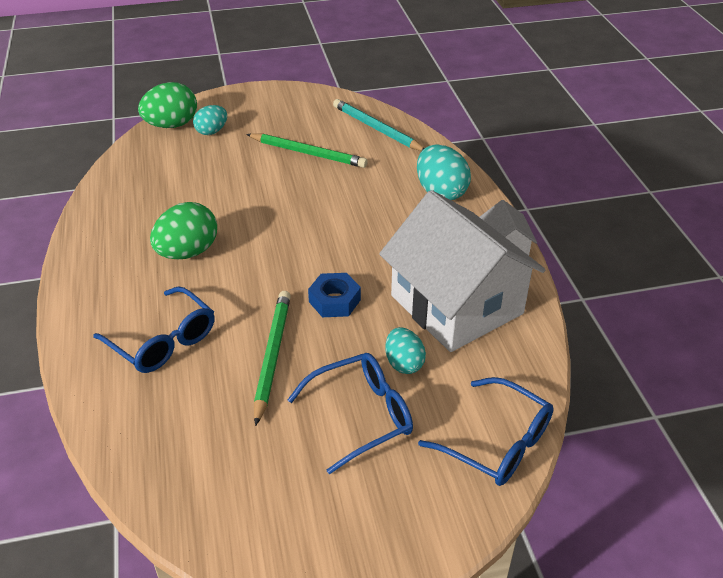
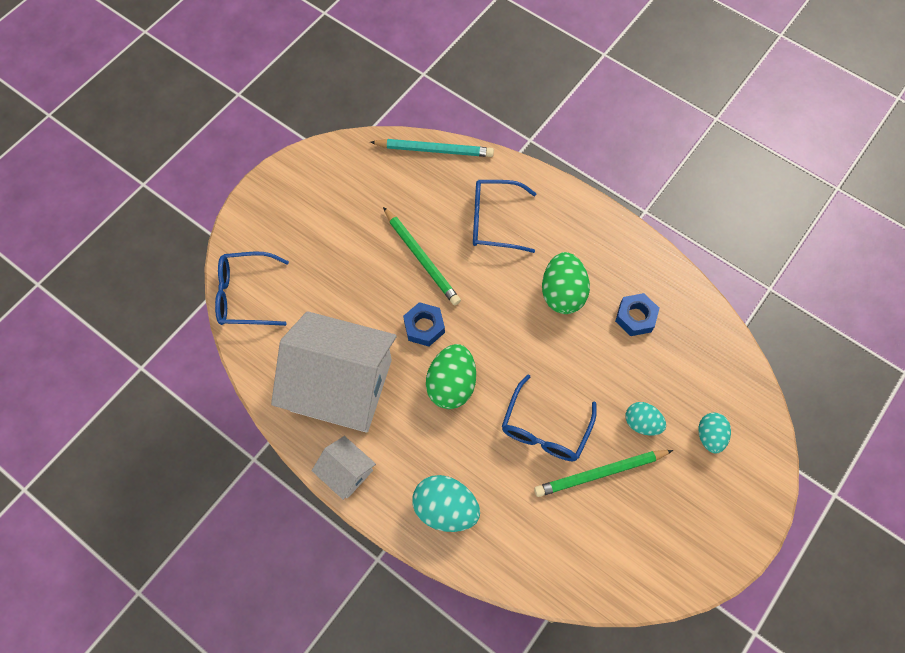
camera: 140 degrees right, 25 degrees up
green egg [138,82,197,128] -> green egg moved to [426,344,476,409]
blue glasses [287,353,413,474] -> blue glasses moved to [502,375,597,461]
turquoise pencil [333,99,424,151] -> turquoise pencil moved to [370,139,494,157]
turquoise egg [385,327,426,374] -> turquoise egg moved to [626,402,666,436]
none -> blue nut [615,293,660,336]

